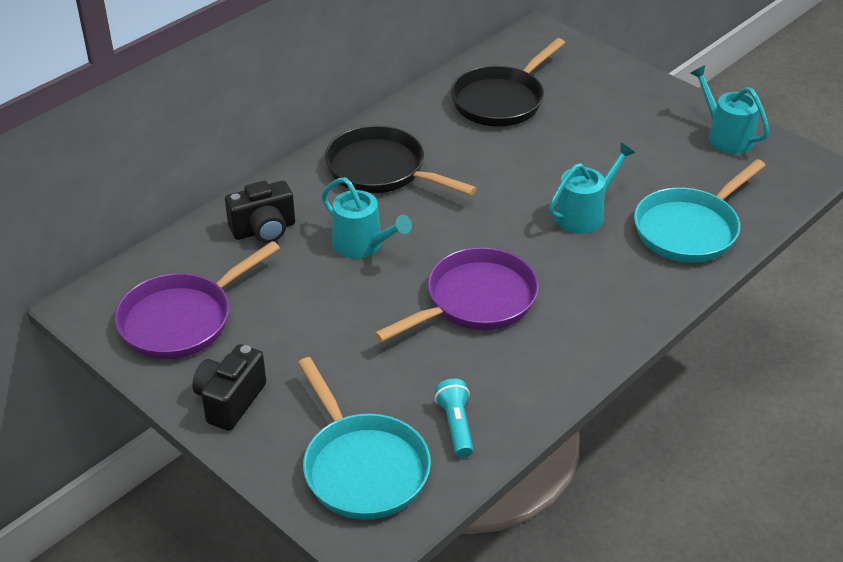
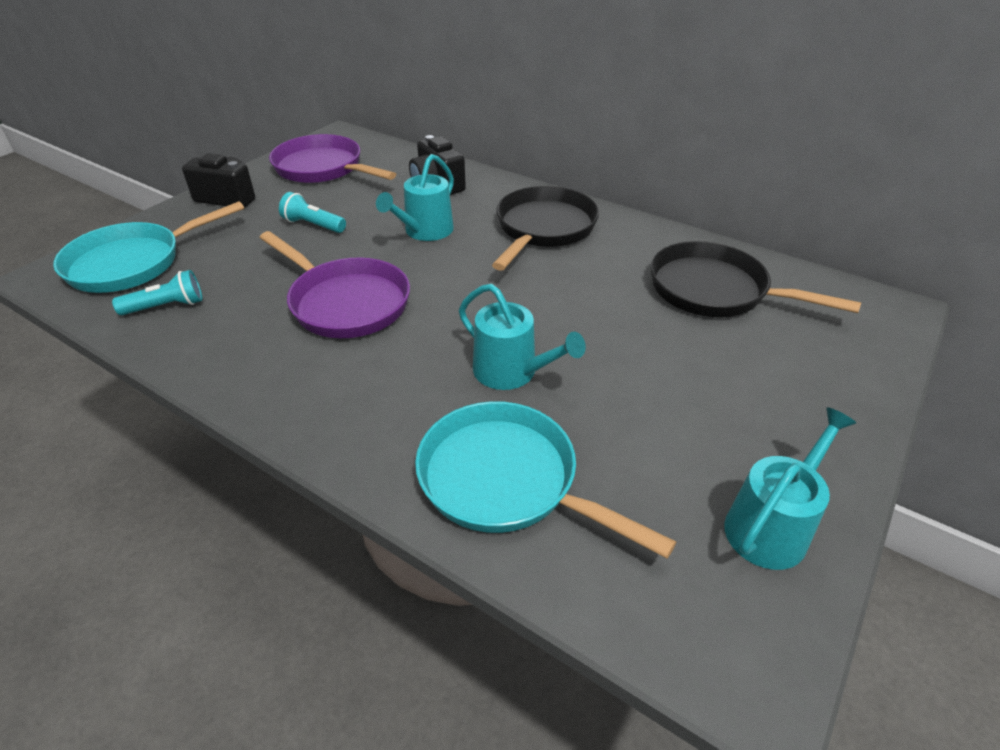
camera: 80 degrees right, 0 degrees up
none -> turquoise flashlight [279,192,346,233]

